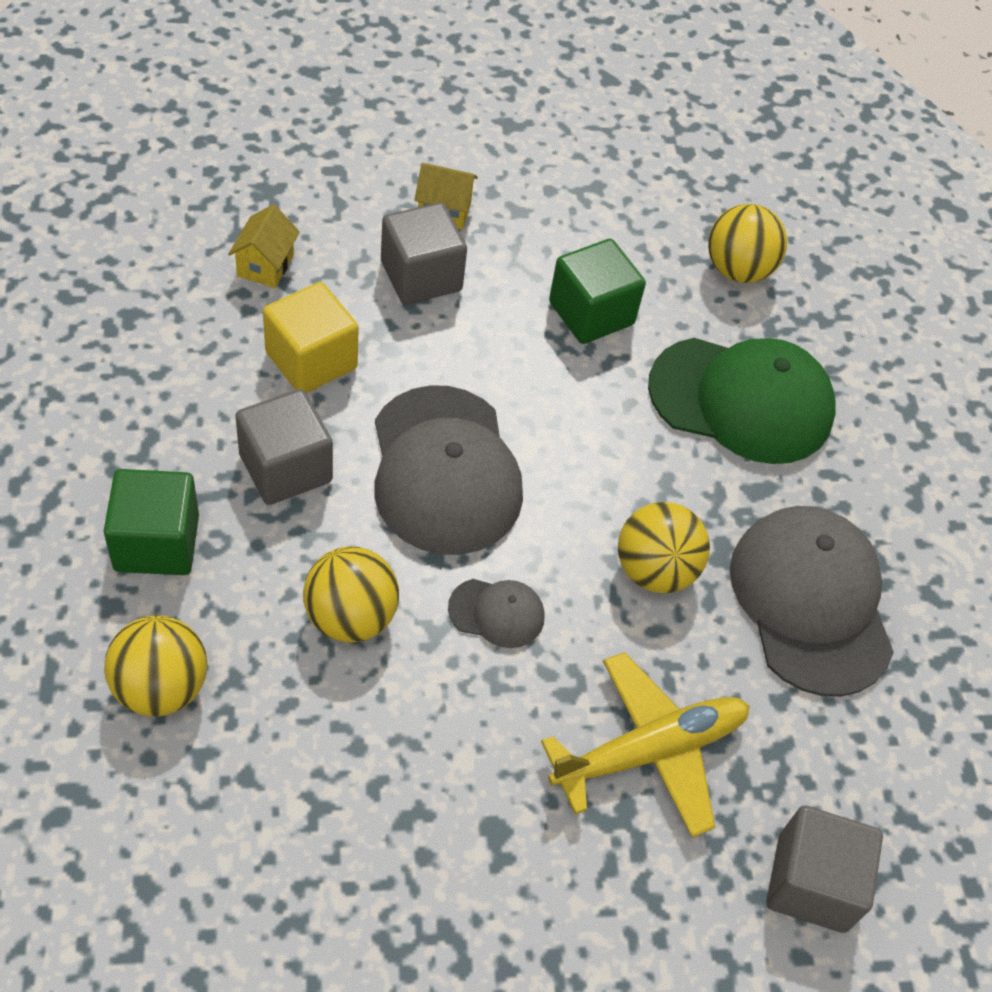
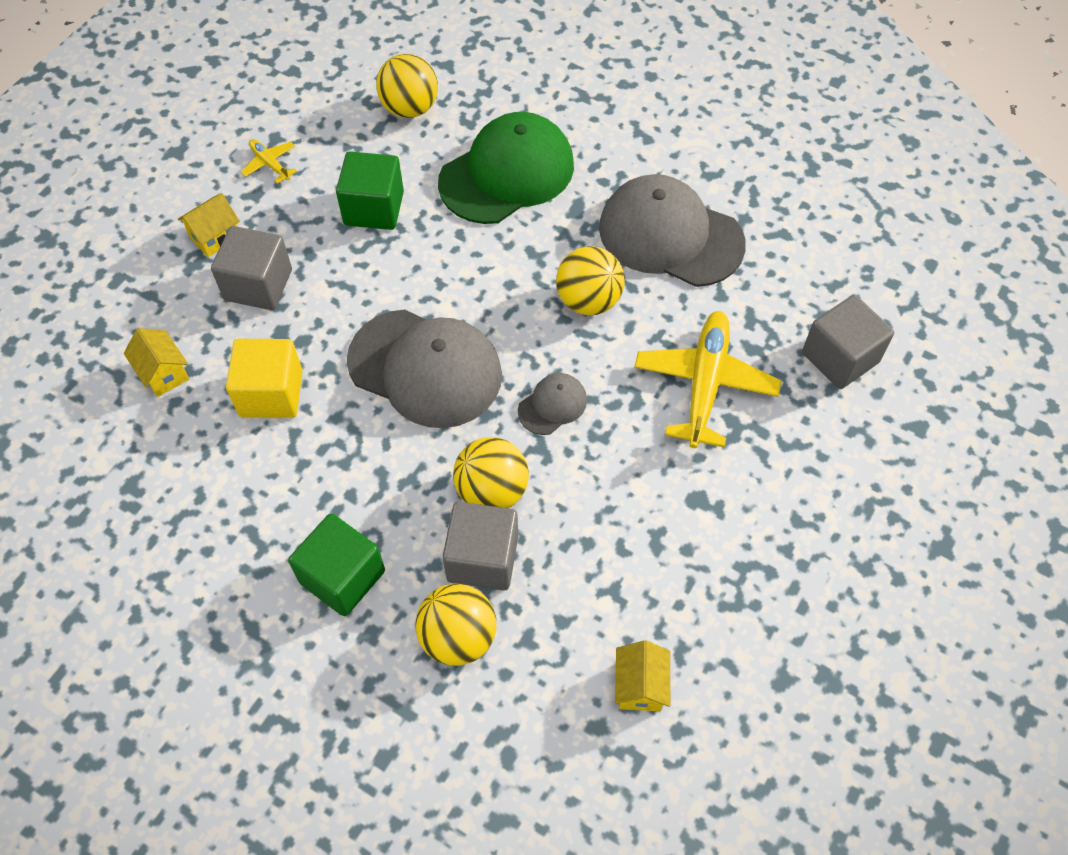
camera: 45 degrees left, 5 degrees up
grey cube [235,389,333,505] -> grey cube moved to [442,502,518,591]
none -> yellow plane [241,139,297,184]
none -> yellow house [615,640,670,711]

